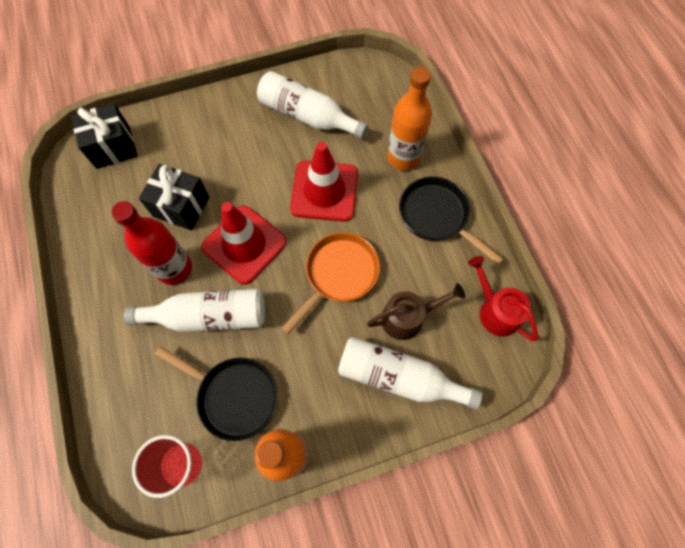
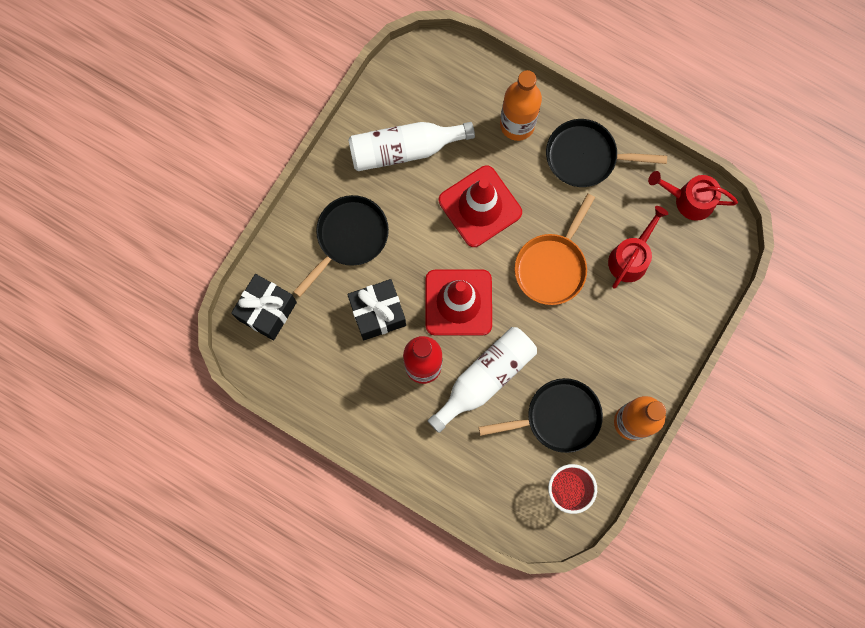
camera: 40 degrees left, 10 degrees up
orange pan [281,232,380,334] -> orange pan turned 150 degrees counterclockwise [515,193,595,305]
white bottle [338,337,482,410] -> none
brown watering can [367,283,465,340] -> red watering can [608,206,668,289]
none -> black pan [293,195,389,297]

